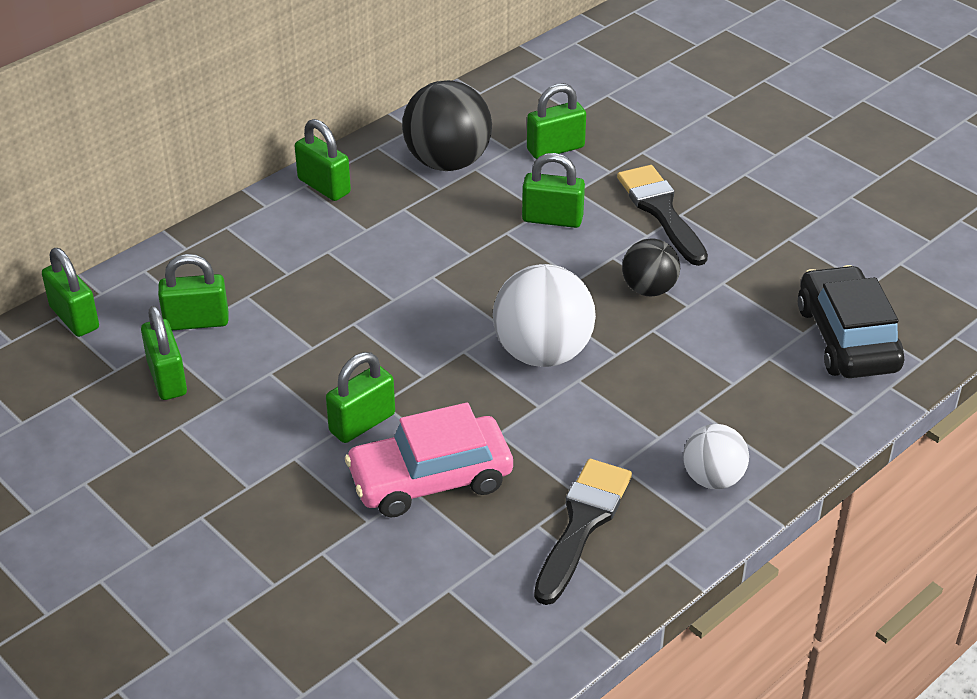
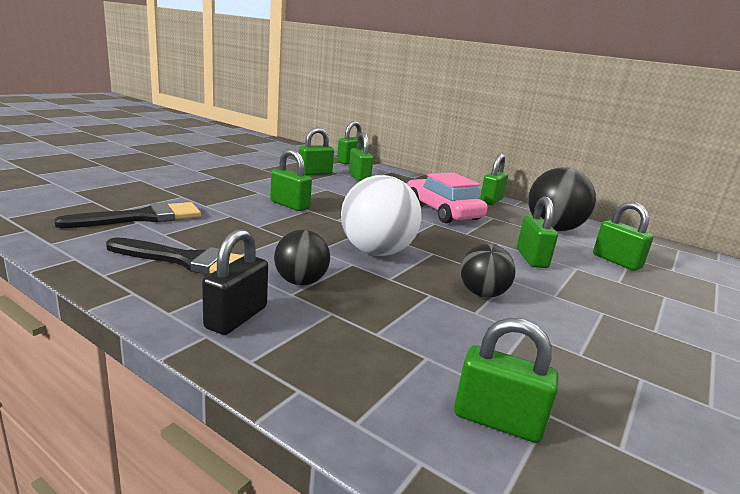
camera: 75 degrees right, 20 degrees down
pink car [345,402,513,517] -> pink car moved to [407,172,487,223]
black brush [617,165,708,266] -> black brush moved to [54,202,201,228]
white ball [683,424,749,489] -> black padlock [202,229,268,335]
black car [798,265,904,378] -> green padlock [454,318,559,443]
none -> black ball [274,229,330,285]

